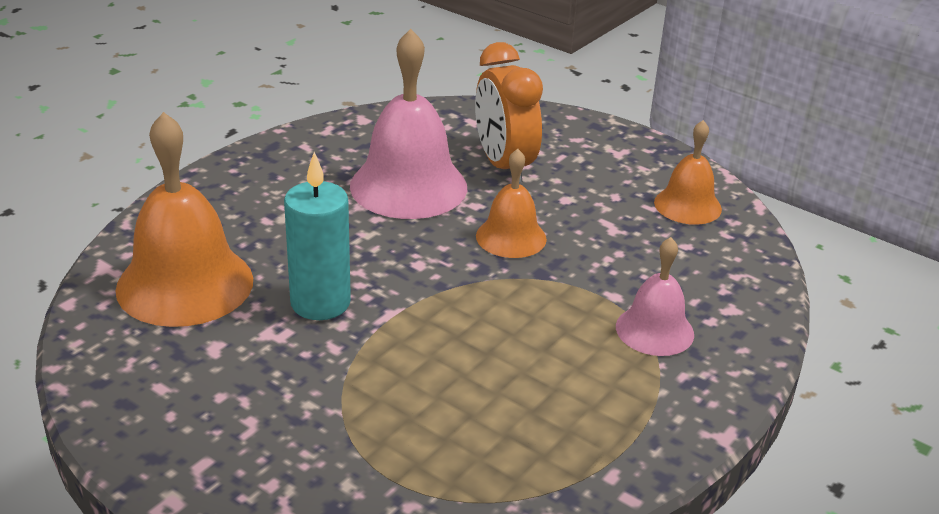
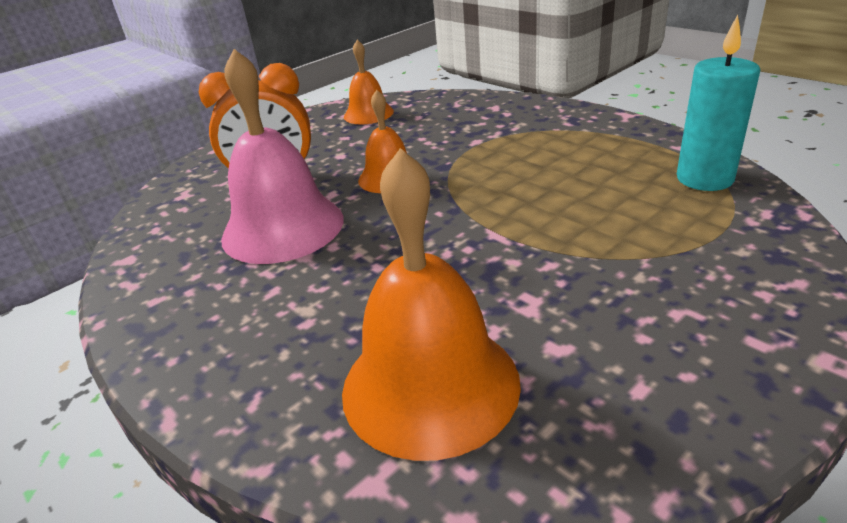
camera: 75 degrees left, 0 degrees up
turquoise candle [284,152,351,320] -> turquoise candle moved to [677,15,760,191]
pink bell [616,237,694,356] -> none

